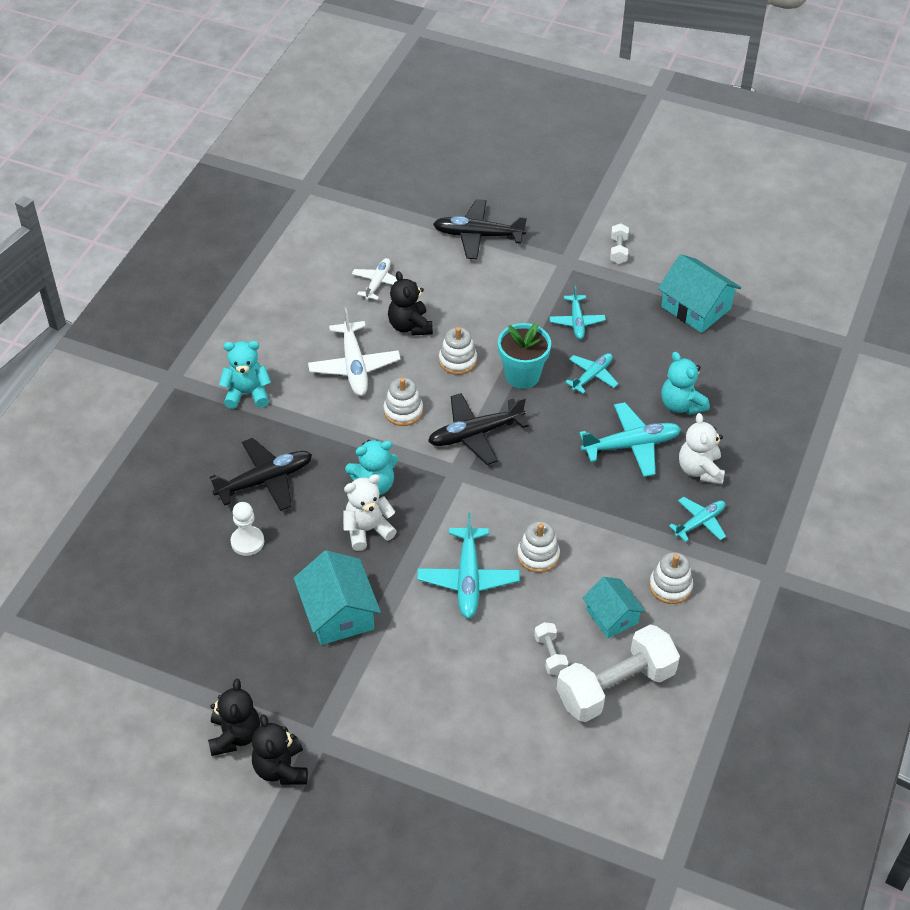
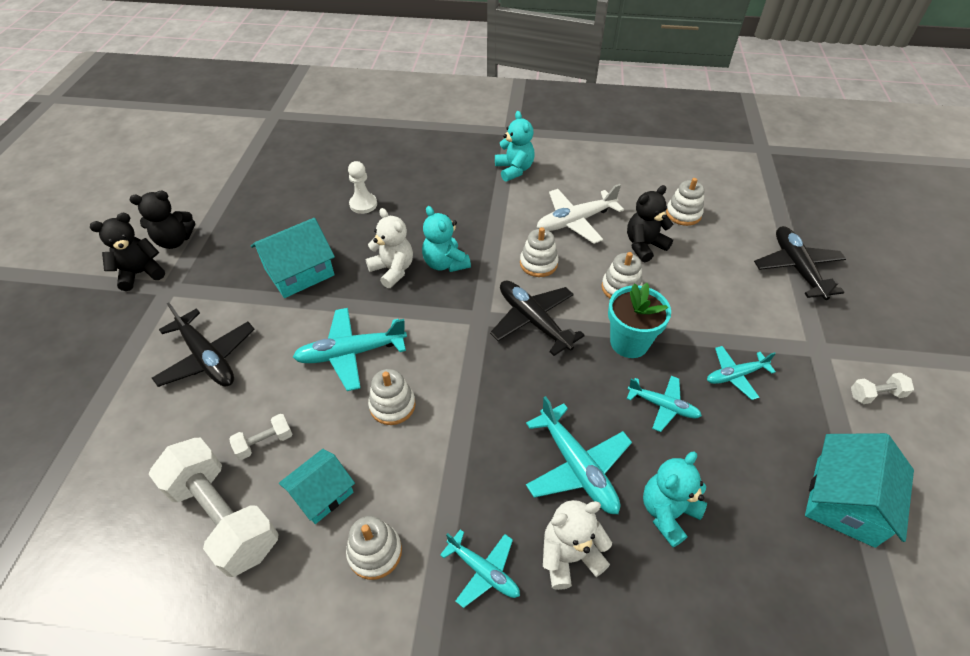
camera: 75 degrees right, 0 degrees up
black plane [210,438,312,511] -> black plane moved to [152,302,255,387]
white plane [352,258,397,300] -> white stacking toy [666,178,704,226]

